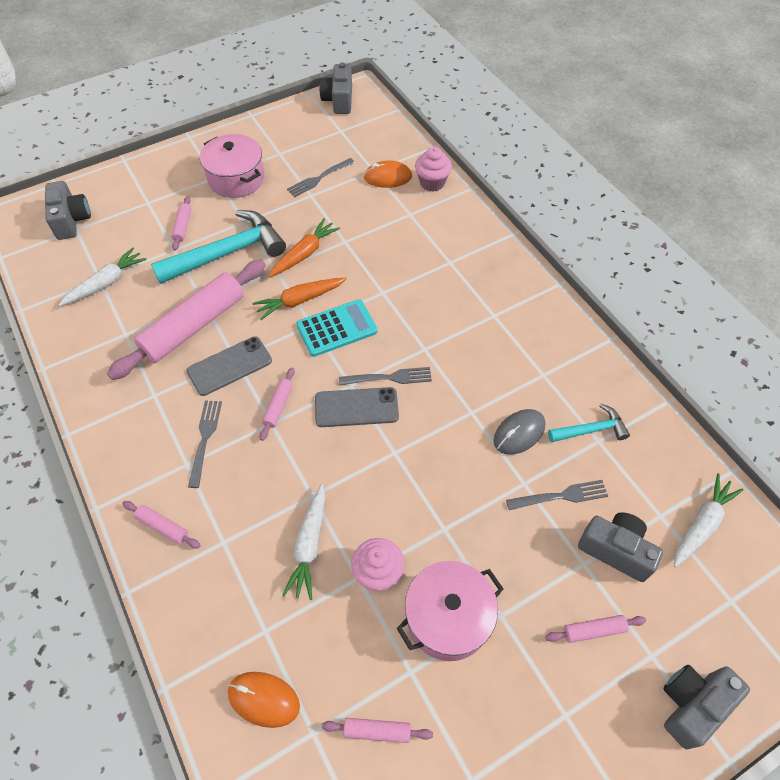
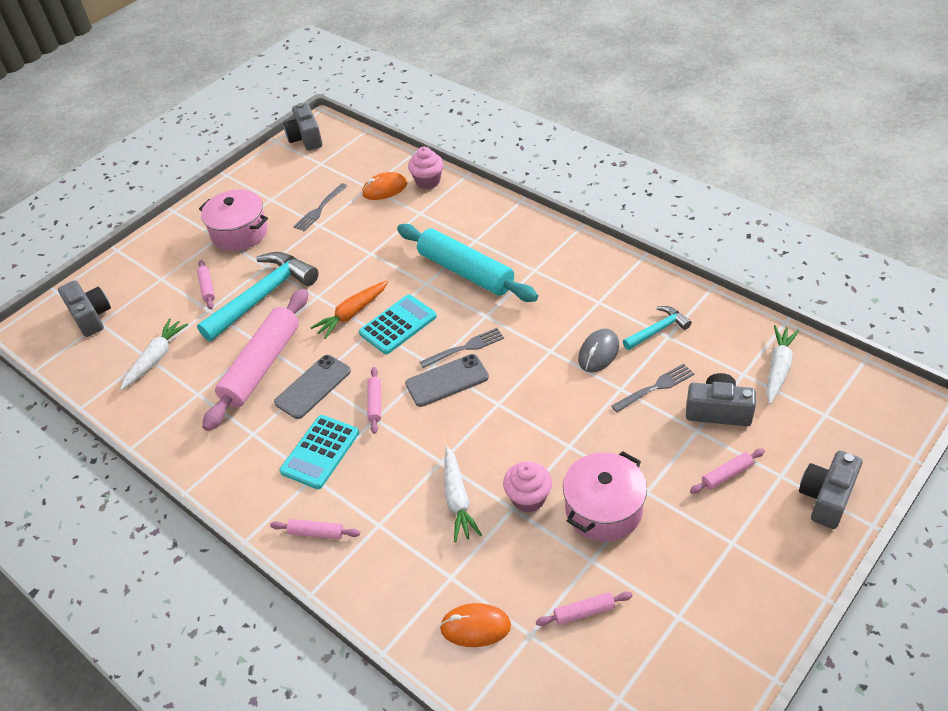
camera: 15 degrees left, 10 degrees down
grey fork [188,400,222,488] -> turquoise calculator [279,415,359,489]
orange carrot [269,218,340,277] -> none
none -> turquoise rolling pin [397,224,538,302]

